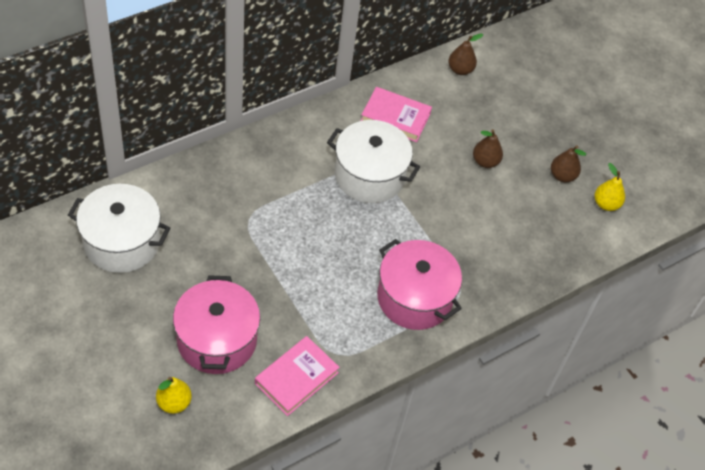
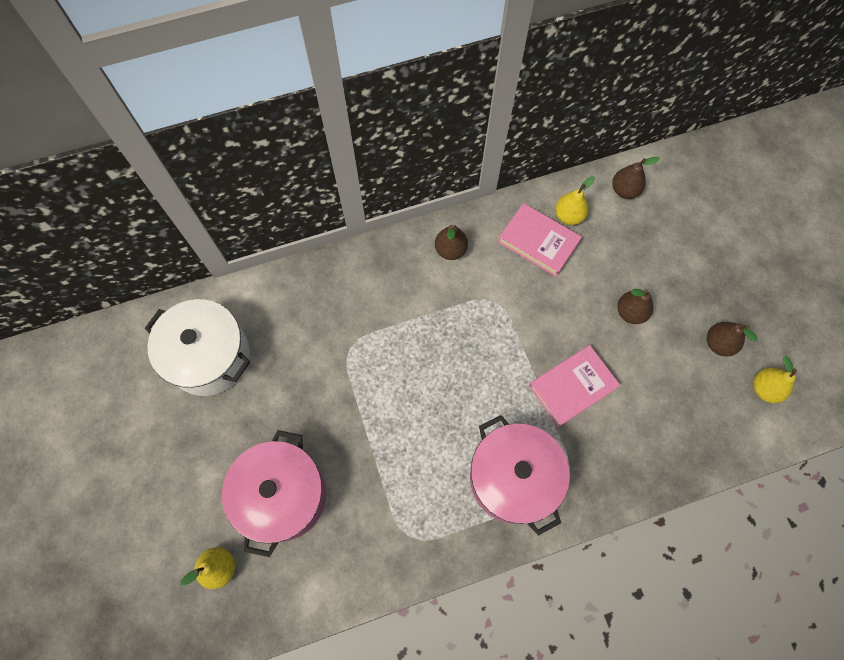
camera: 20 degrees right, 15 degrees up
pink book [255,336,340,416] -> pink book moved to [529,345,620,427]
white pot [327,120,420,203] -> none
none -> brown pear [435,225,468,260]
none -> yellow pear [555,176,595,225]

